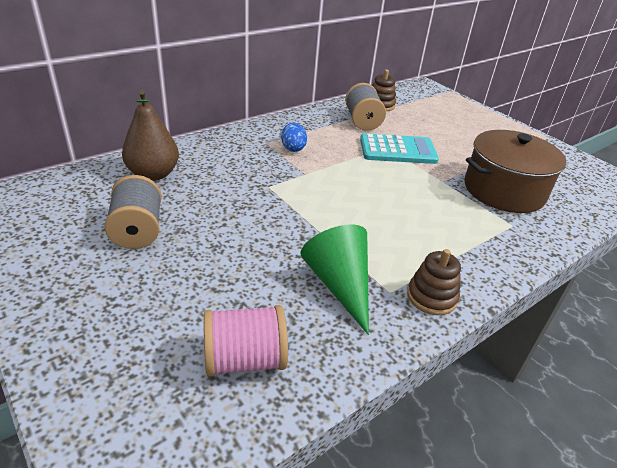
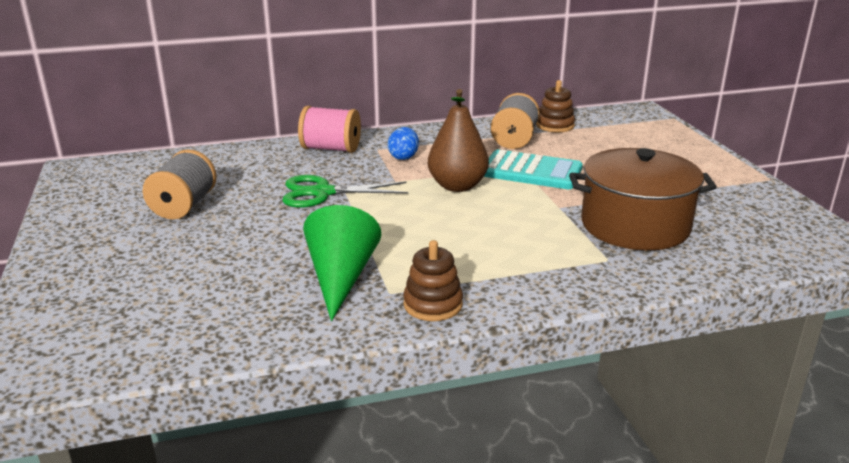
camera: 25 degrees right, 10 degrees down
brown pear [122,90,179,181] -> brown pear moved to [428,89,489,192]
pink spool [204,305,288,377] -> pink spool moved to [298,106,361,153]
none -> green scissors [282,175,408,208]

